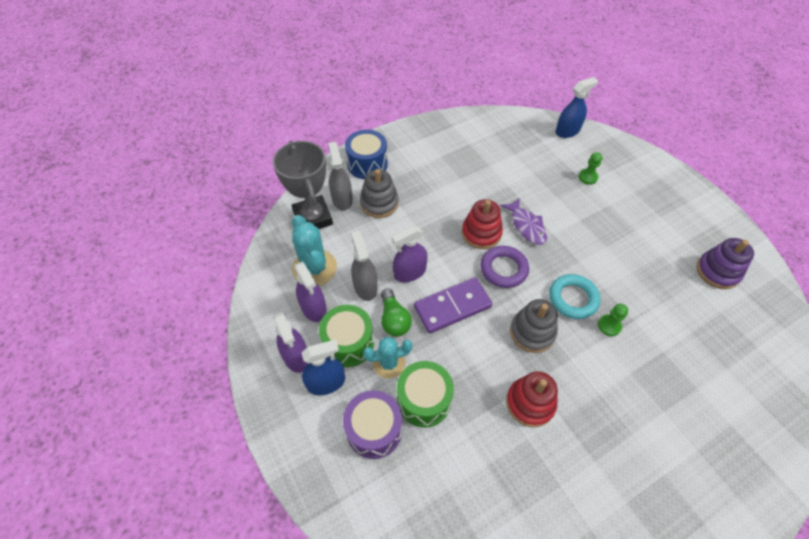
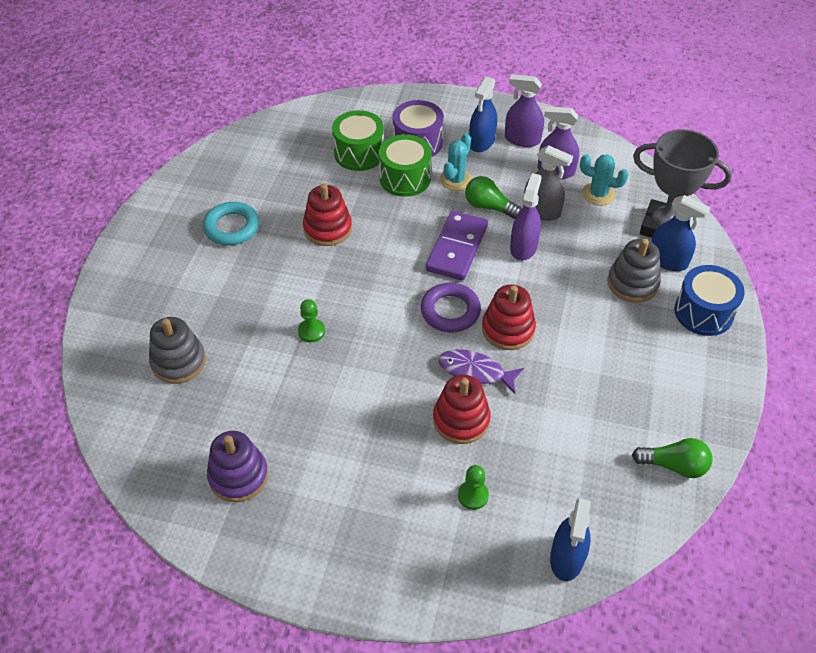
camera: 135 degrees right, 5 degrees down
turquoise cactus [292,215,337,286] -> turquoise cactus [580,154,629,206], size x0.65
green drum [319,305,374,367] -> green drum moved to [332,110,384,171]
grey spray bottle [328,142,353,210] -> blue spray bottle [651,195,711,271]
grey stacking toy [510,299,558,353] -> grey stacking toy moved to [149,317,206,384]
turquoise ring [549,274,600,319] -> turquoise ring moved to [203,202,259,245]
none -> red stacking toy [433,375,491,444]
none -> green light bulb [632,438,712,478]

